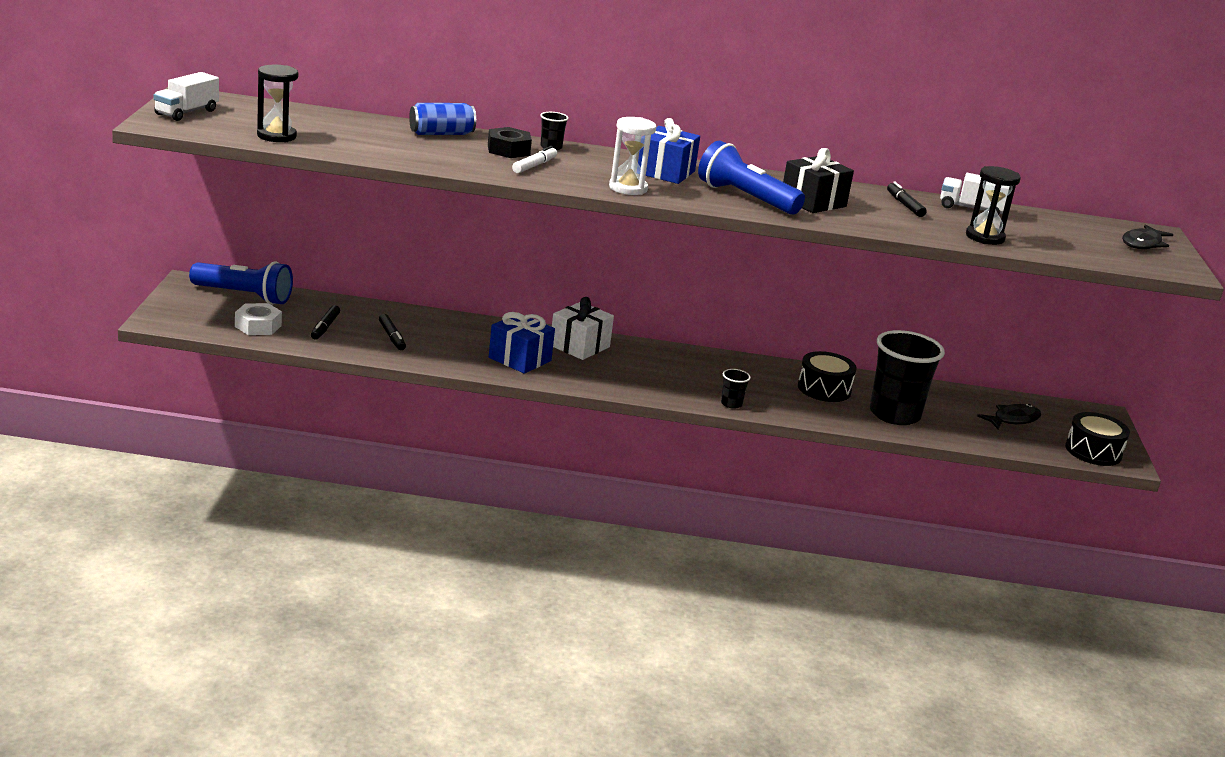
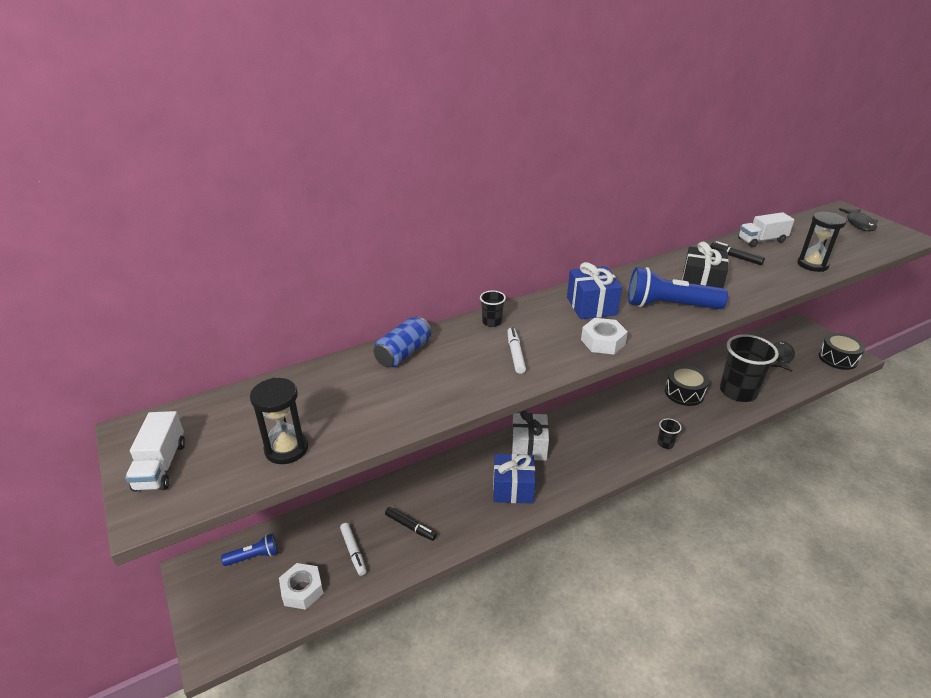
camera: 30 degrees left, 10 degrees up
blue flashlight [189,261,293,305] -> blue flashlight [221,533,278,566], size x0.54
black marker [311,305,340,340] -> white marker [340,523,366,576]
black nut [488,127,532,158] -> none
white hourglass [609,117,656,195] -> white nut [581,318,628,354]

